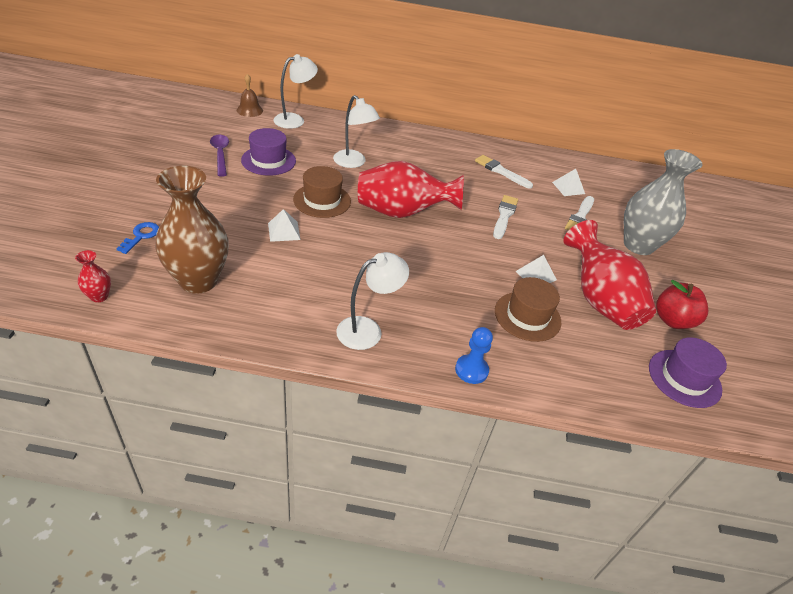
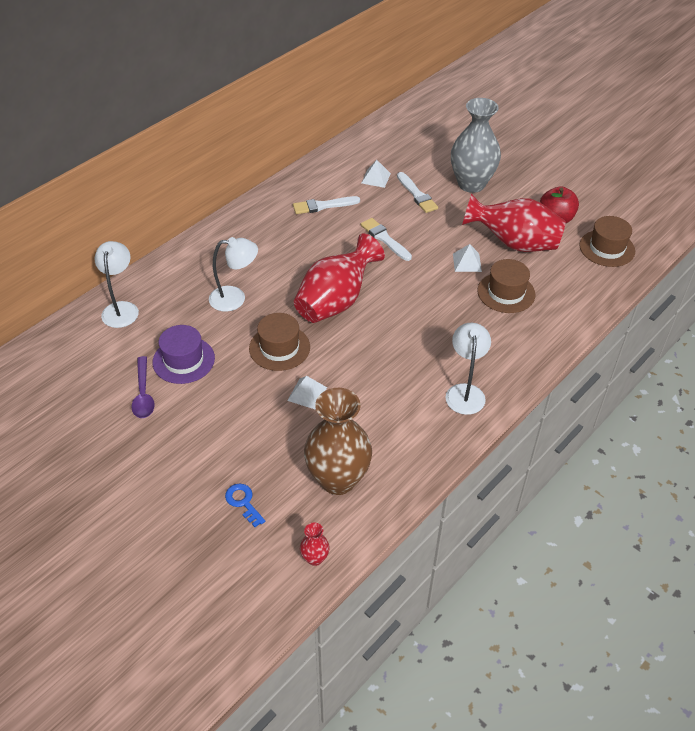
camera: 50 degrees left, 5 degrees up
purple spoon [210,135,229,177] -> purple spoon turned 120 degrees counterclockwise [131,356,155,418]
brown bell [237,74,263,117] -> none
blue pawn [455,327,493,384] -> none
purple hat [649,337,727,408] -> brown hat [579,216,635,267]

